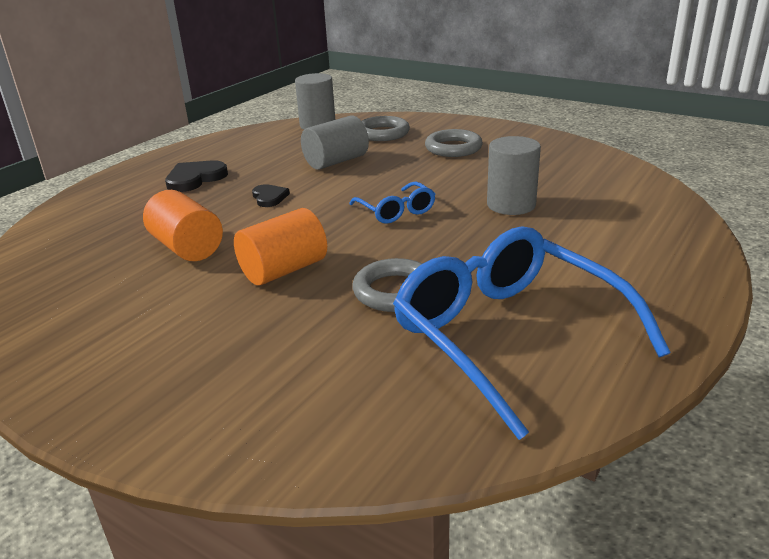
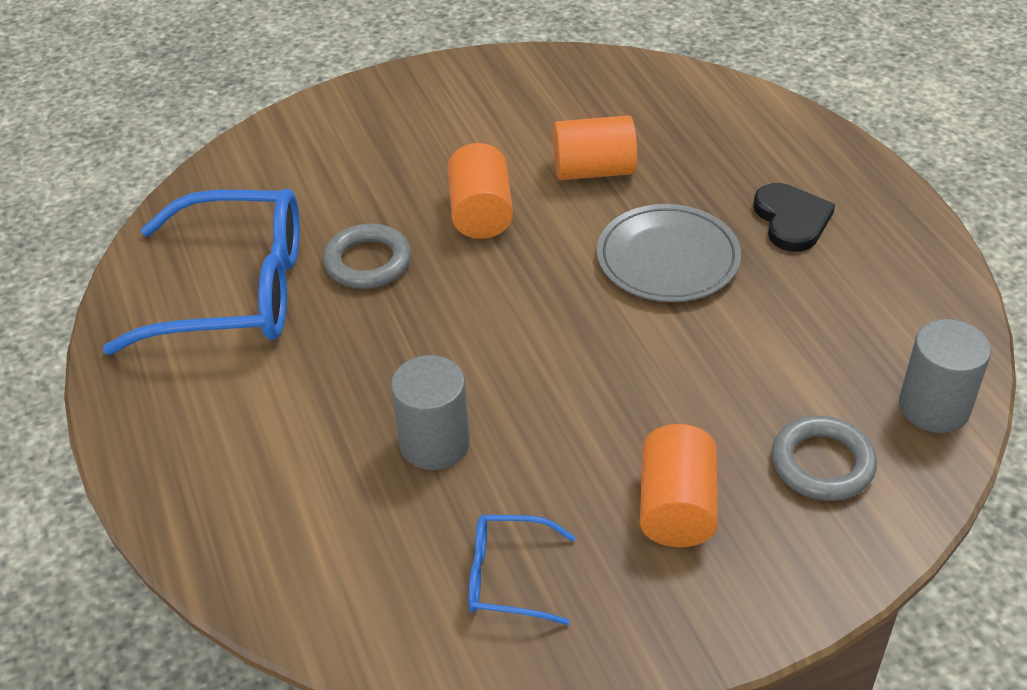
camera: 125 degrees right, 15 degrees up
black heart [252,184,290,207] -> grey plate [597,204,741,302]
grey cylinder [301,116,369,170] -> none
blue glasses [349,182,435,224] -> blue glasses moved to [468,515,576,625]
grey ring [425,129,483,157] -> orange cylinder [640,424,718,547]

